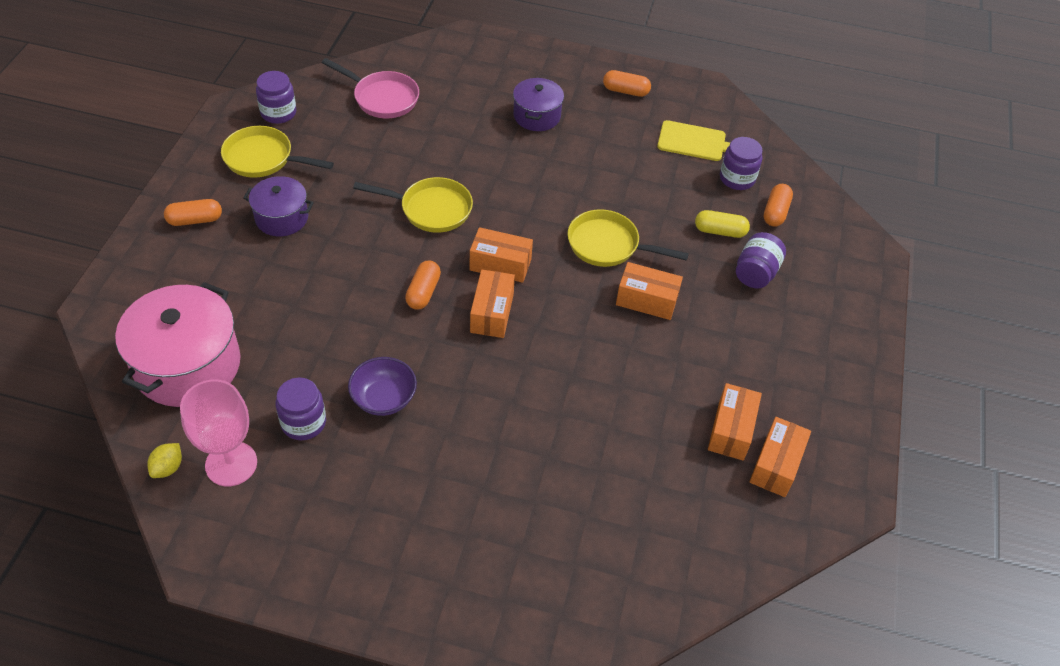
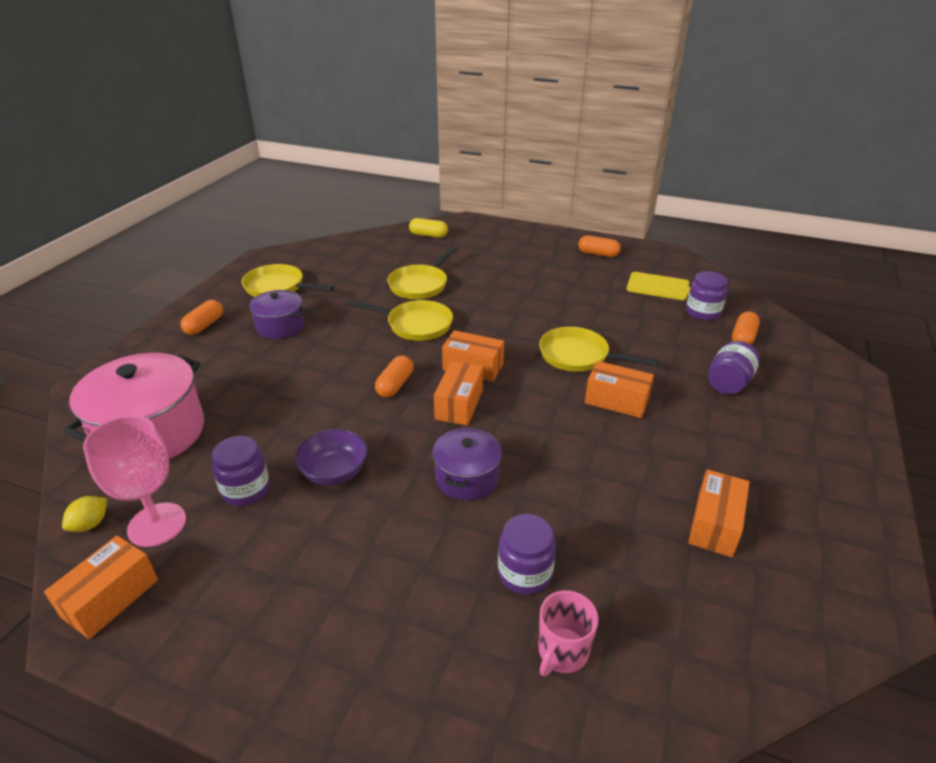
camera: 10 degrees right, 15 degrees down
orange capsule [164,199,222,226] -> orange capsule turned 60 degrees counterclockwise [180,300,223,335]
purple jar [256,71,296,124] -> purple jar moved to [498,514,556,594]
pink pan [322,58,419,118] -> none
purple pot [513,77,564,131] -> purple pot moved to [433,427,502,500]
yellow capsule [695,210,750,238] -> yellow capsule moved to [409,218,448,238]
orange box [749,417,811,497] -> orange box moved to [44,536,158,639]
none -> yellow pan [388,246,458,300]
none -> pink mug [538,590,599,676]

